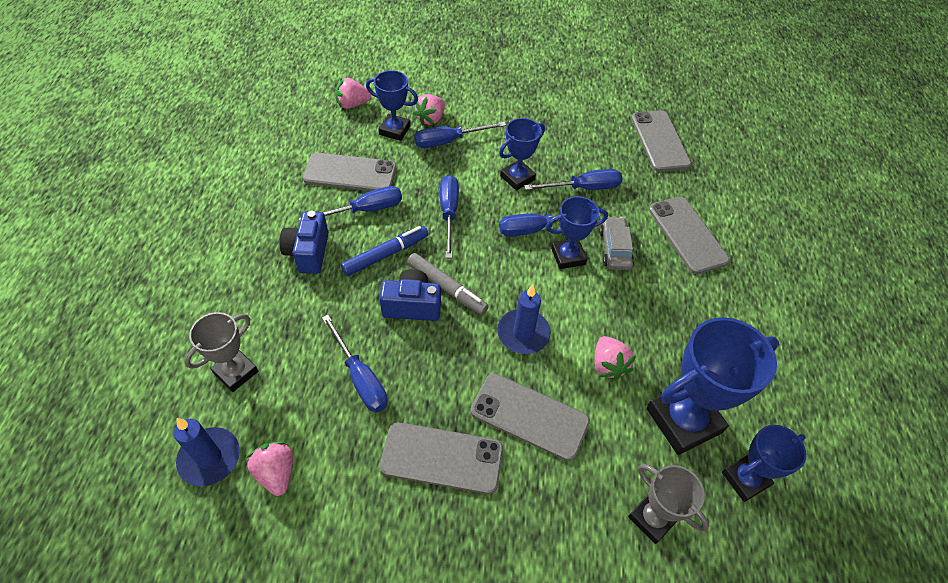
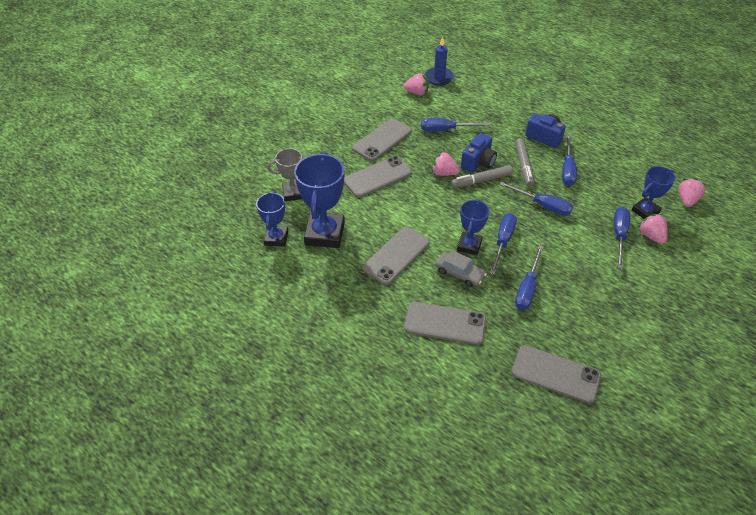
camera: 125 degrees right, 5 degrees down
grey trophy [184,312,258,392] -> none
grey phone [303,153,397,191] -> grey phone moved to [362,227,430,285]
blue marker [341,226,429,276] -> grey marker [515,138,535,187]
blue candle [497,284,551,354] -> none
blue trophy [499,118,545,191] -> none
pink strawberry [594,336,636,380] -> pink strawberry moved to [432,151,460,176]

